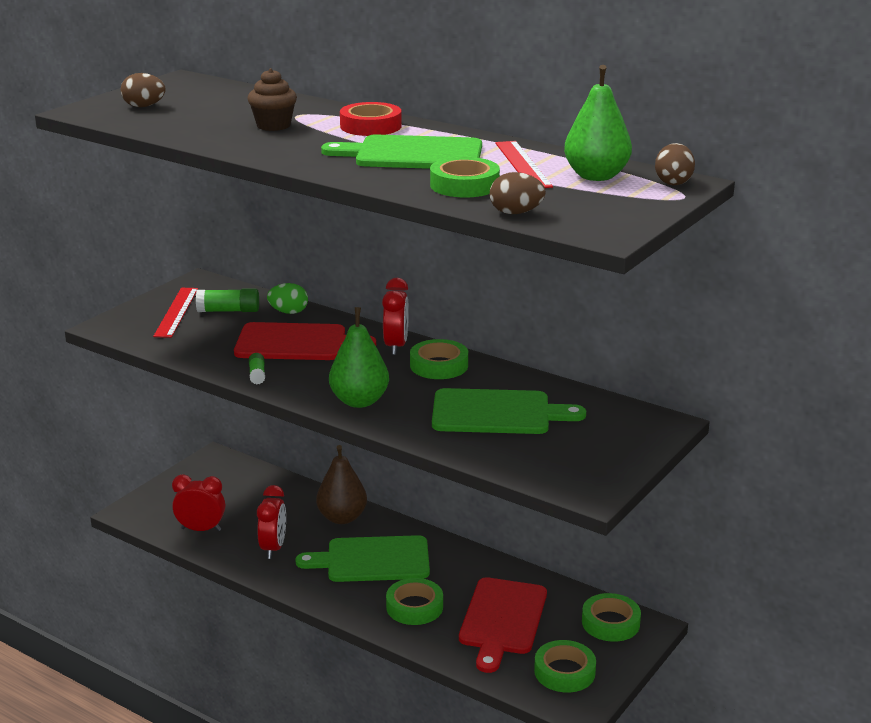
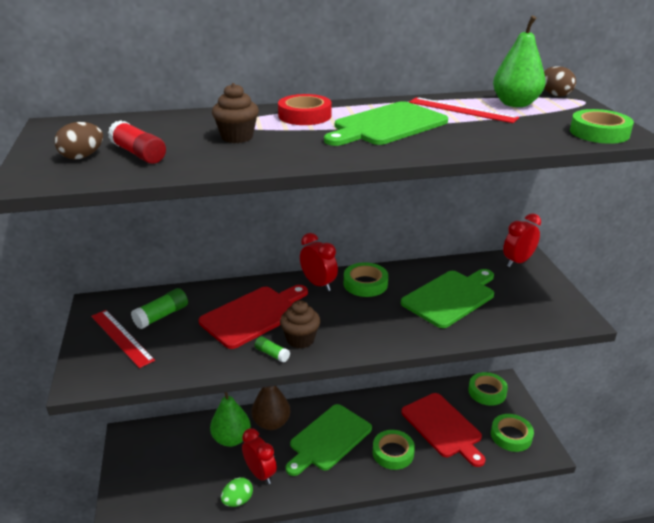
camera: 45 degrees left, 5 degrees up
red clock [172,474,225,531] -> red clock moved to [503,213,541,267]
green egg [267,283,308,314] -> green egg moved to [221,478,253,507]
green pear [329,307,389,408] -> green pear moved to [210,392,251,447]
green tape [430,157,500,197] -> green tape moved to [570,109,634,144]
brown egg [490,172,546,214] -> none
none -> red glue stick [108,120,166,164]
none -> brown cupcake [280,300,320,349]

